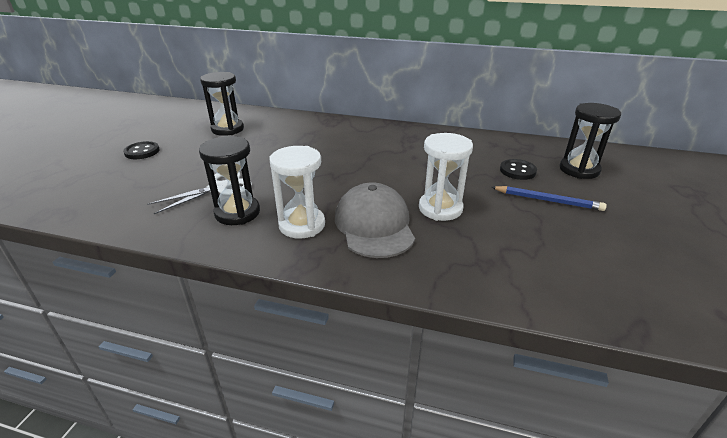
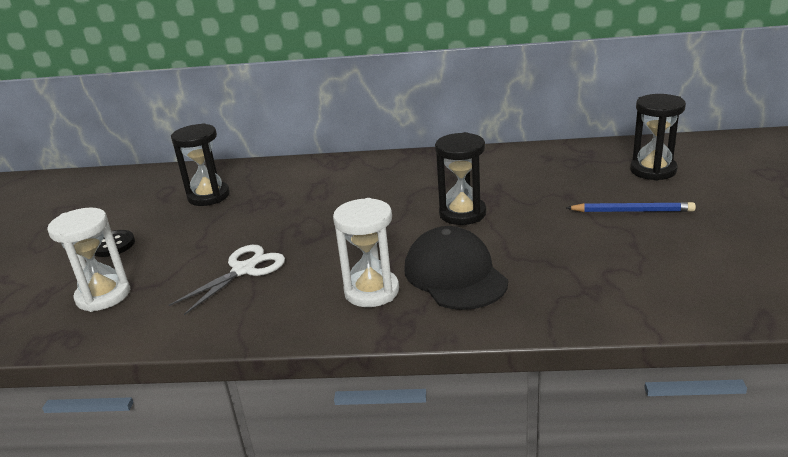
camera: 10 degrees left, 5 degrees down
black hourglass [199,136,260,225] -> black hourglass moved to [435,132,486,225]
grey cap [335,182,415,258] -> black cap [404,226,508,310]
white hourglass [419,133,473,221] -> white hourglass moved to [47,208,130,312]
black button [500,159,537,180] -> none

